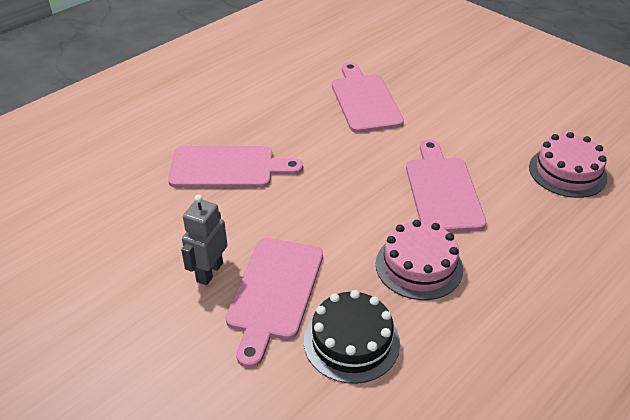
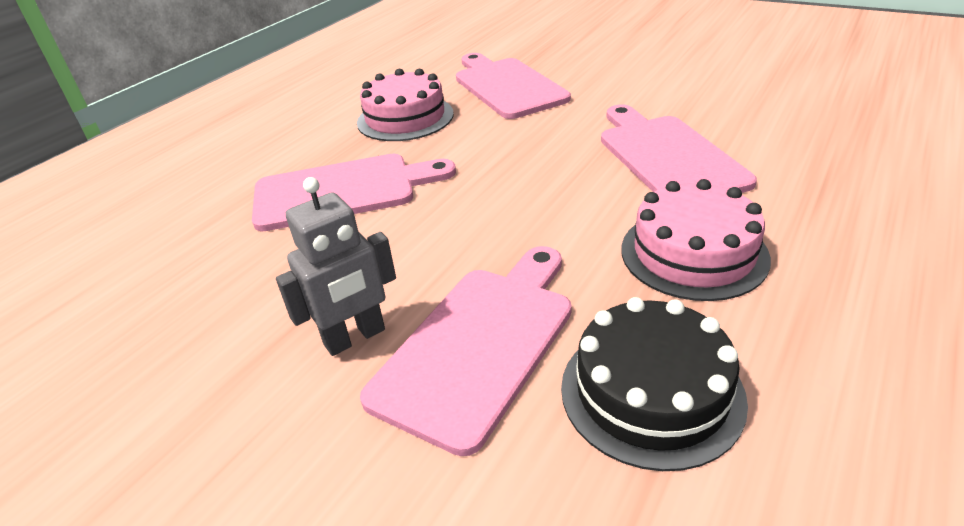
camera: 10 degrees left, 5 degrees down
grey robot [181,195,227,285] -> grey robot turned 135 degrees counterclockwise [276,177,396,356]
pink cutting board [226,238,323,368] -> pink cutting board turned 150 degrees counterclockwise [360,246,572,456]
pink cake [529,132,607,198] -> pink cake moved to [357,69,454,141]

